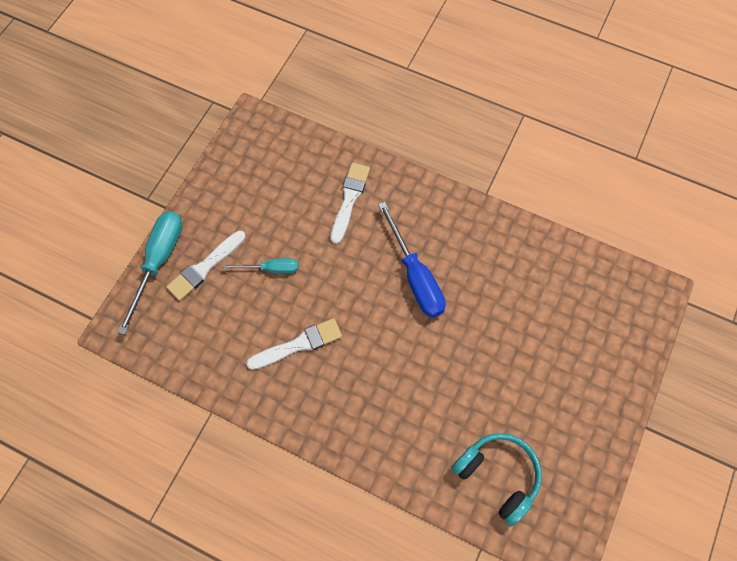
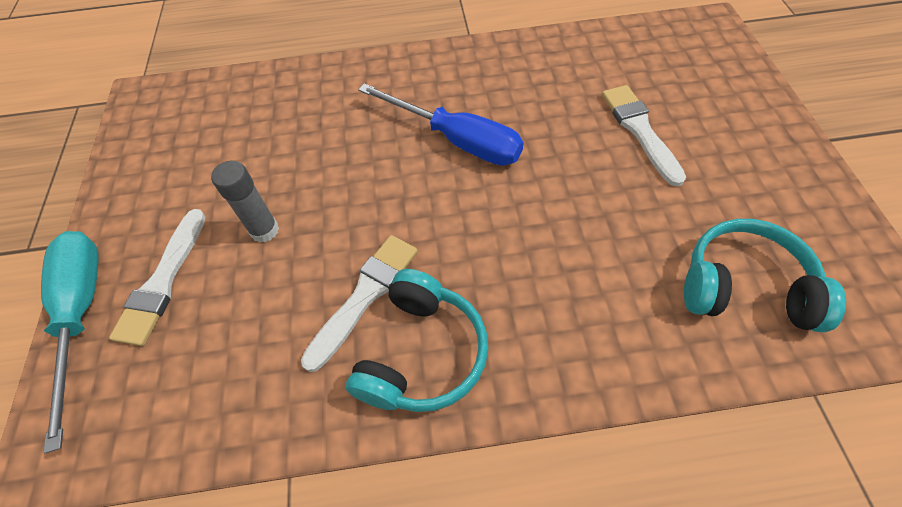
camera: 30 degrees left, 10 degrees down
turquoise screwdriver [223,258,299,273] -> grey glue stick [211,161,279,243]
white brush [330,163,370,244] -> white brush moved to [602,85,686,187]
none -> turquoise headphones [346,269,489,412]

